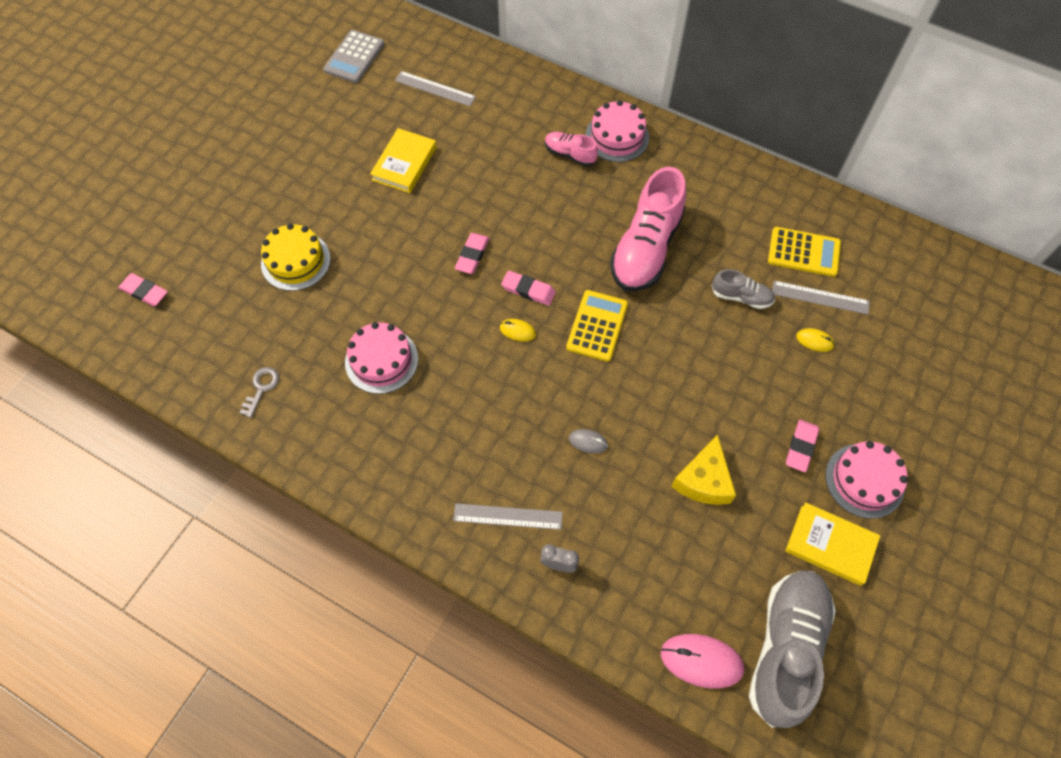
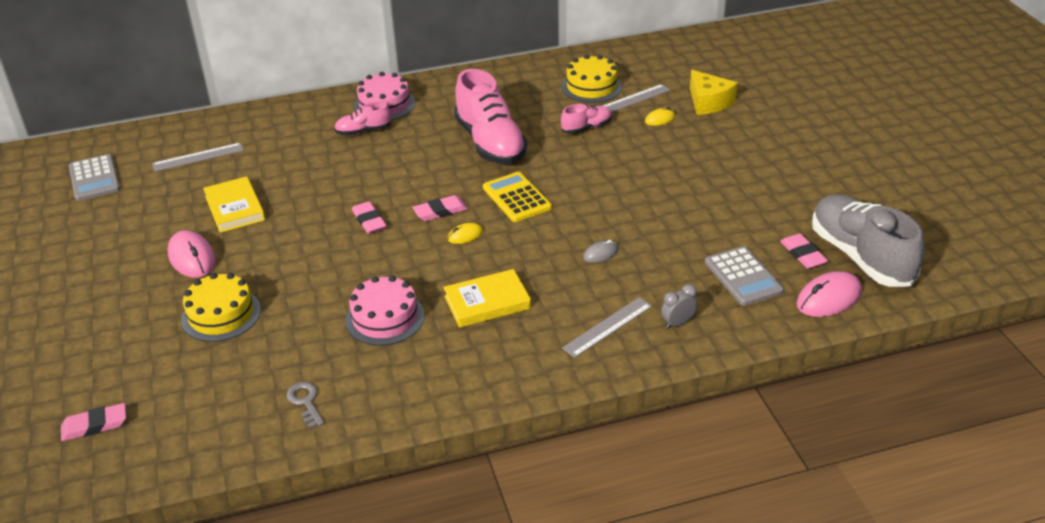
camera: 45 degrees left, 25 degrees down
yellow cheese [671,435,736,505] -> yellow cheese moved to [690,70,738,115]
grey shoe [712,269,775,309] -> pink shoe [561,104,612,134]
yellow calculator [768,227,841,277] -> yellow cake [561,55,622,103]
yellow book [785,502,880,586] -> yellow book moved to [443,269,531,328]
pink eraser [786,420,819,472] -> pink eraser moved to [780,234,829,269]
pink cake [825,441,908,519] -> none
none -> pink mouse [167,230,216,278]
none -> grey calculator [705,246,784,306]

